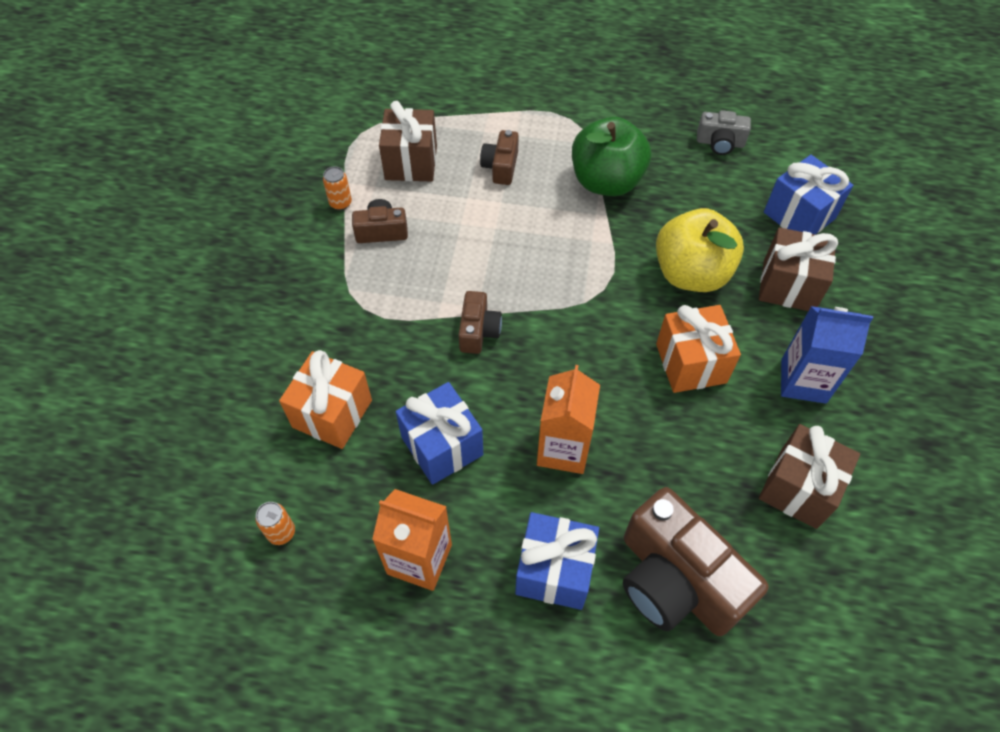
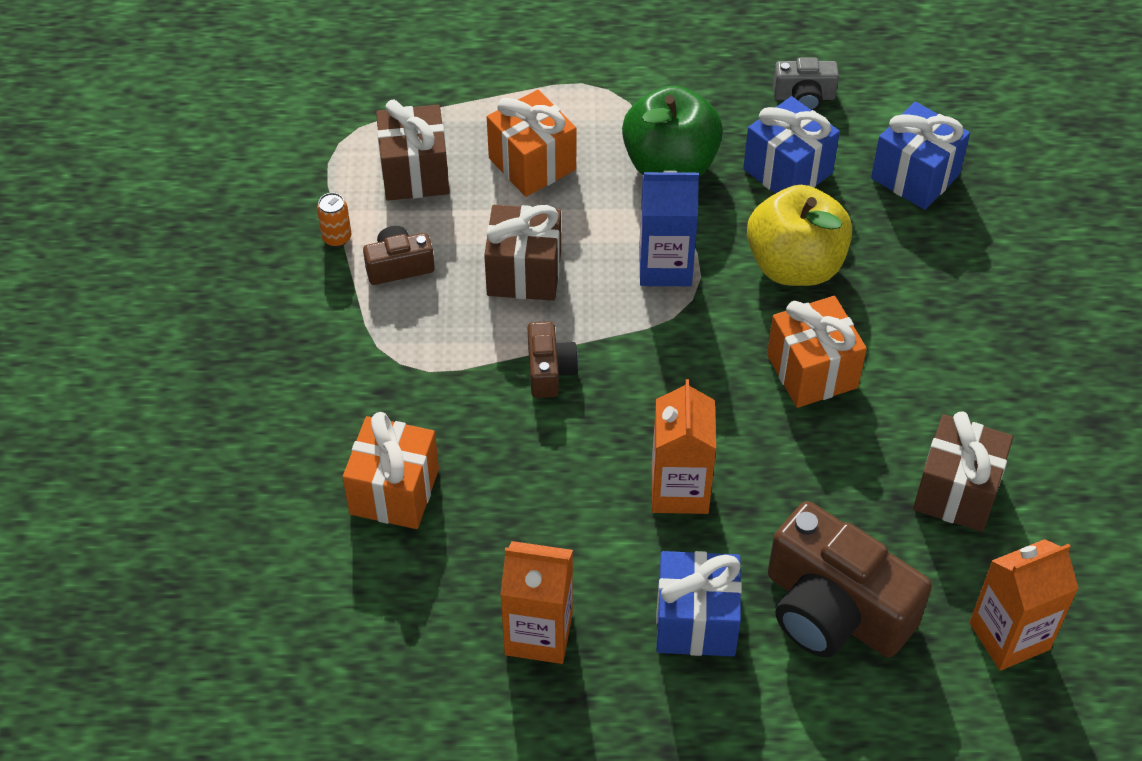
camera: 10 degrees left, 5 degrees down
orange can [255,502,295,545] -> none
blue gift [396,382,483,485] -> blue gift moved to [743,96,840,194]
brown camera [480,130,519,185] -> orange gift [487,90,576,197]
brown gift [759,227,838,311] -> brown gift moved to [484,205,561,301]
blue carton [781,306,873,404] -> blue carton moved to [639,171,699,286]
none -> orange carton [969,539,1079,671]

